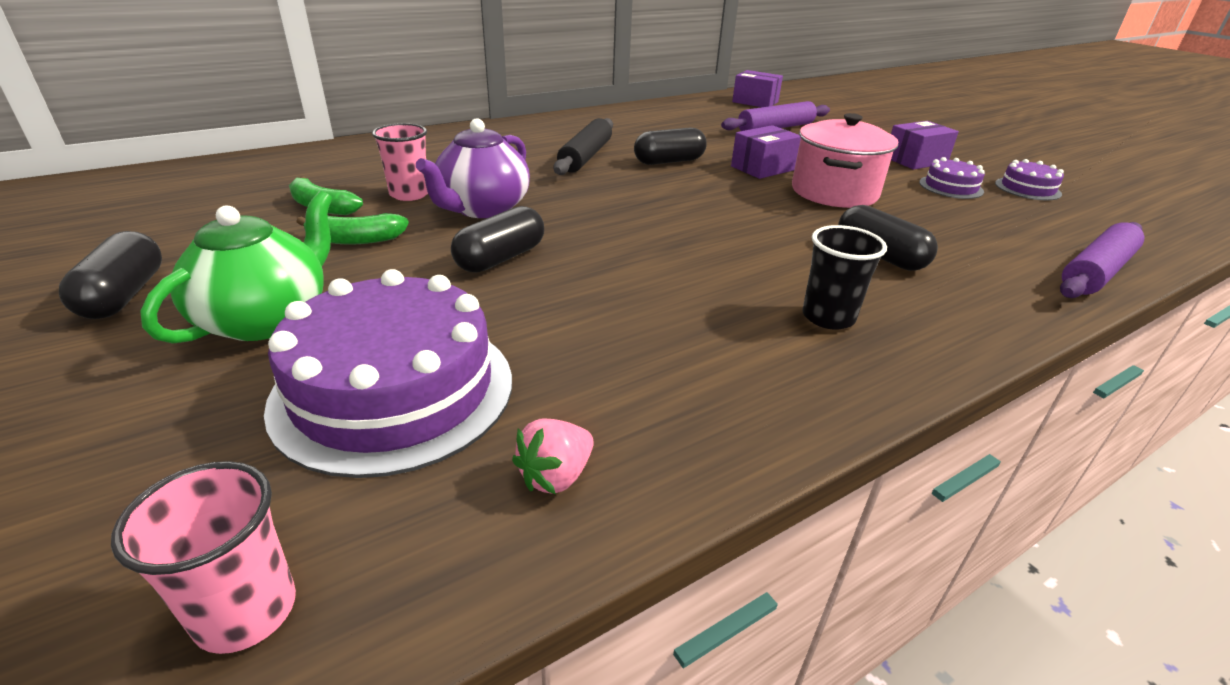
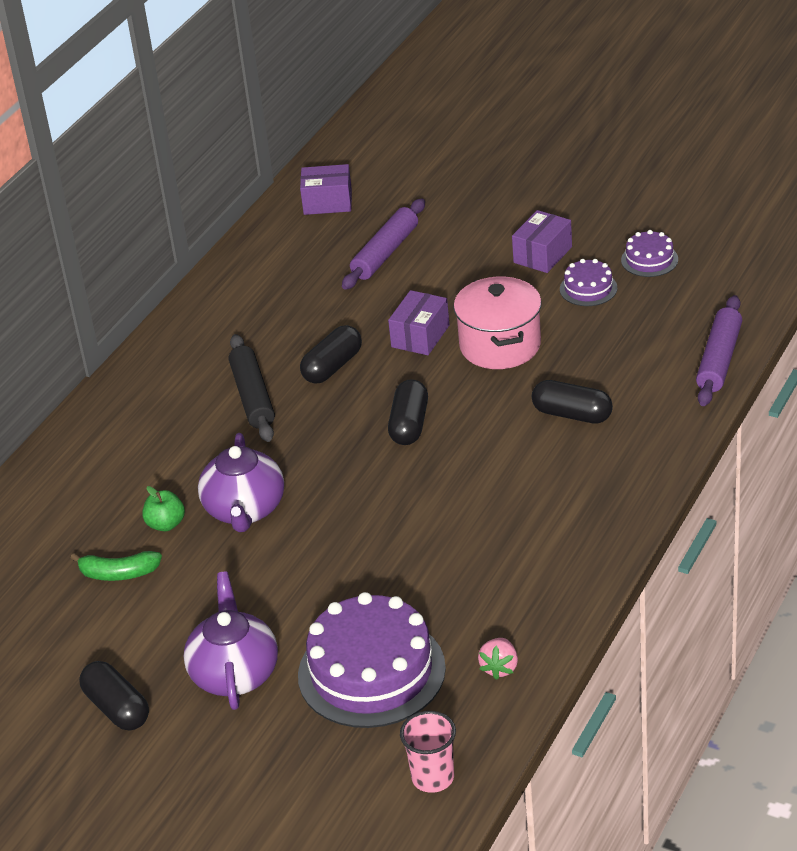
camera: 25 degrees left, 5 degrees up
green teapot [140,191,333,344] -> purple teapot [184,572,278,710]
green banana [296,213,409,244] -> none
pink cup [372,123,428,201] -> green apple [142,486,185,531]
black capsule [451,206,544,273] -> black capsule moved to [388,379,428,445]
black cup [802,225,887,329] -> none

